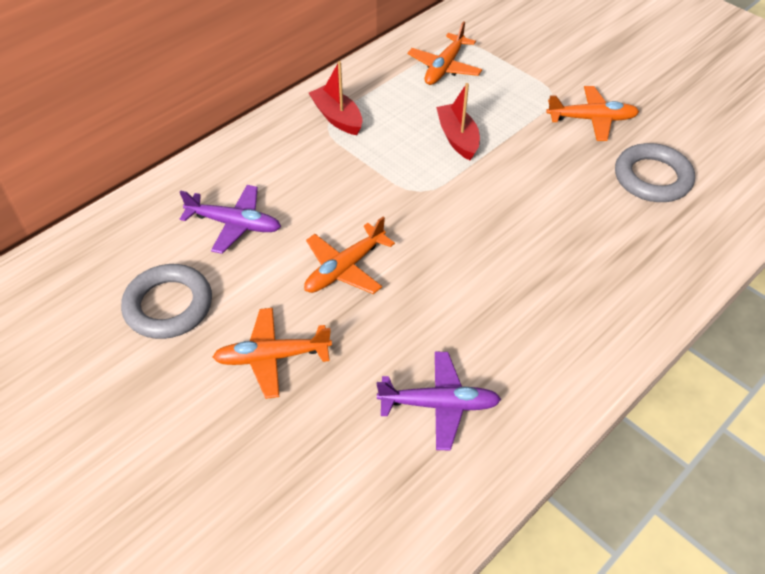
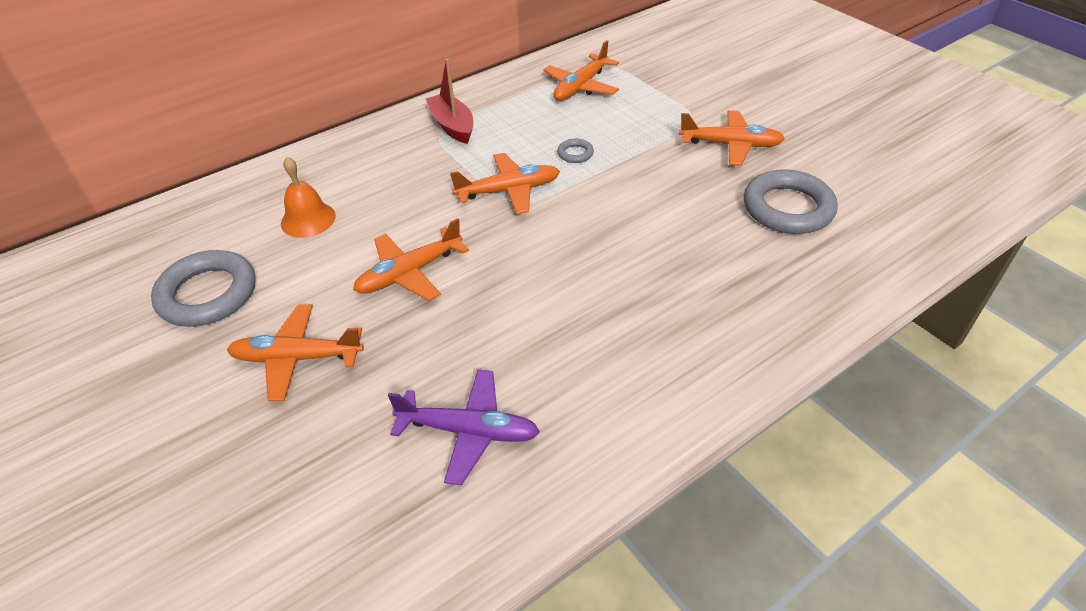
camera: 10 degrees right, 5 degrees down
purple plane [180,185,281,254] -> orange bell [281,157,336,238]
red boat [436,83,480,160] -> grey ring [557,139,594,163]
none -> orange plane [450,153,560,214]

